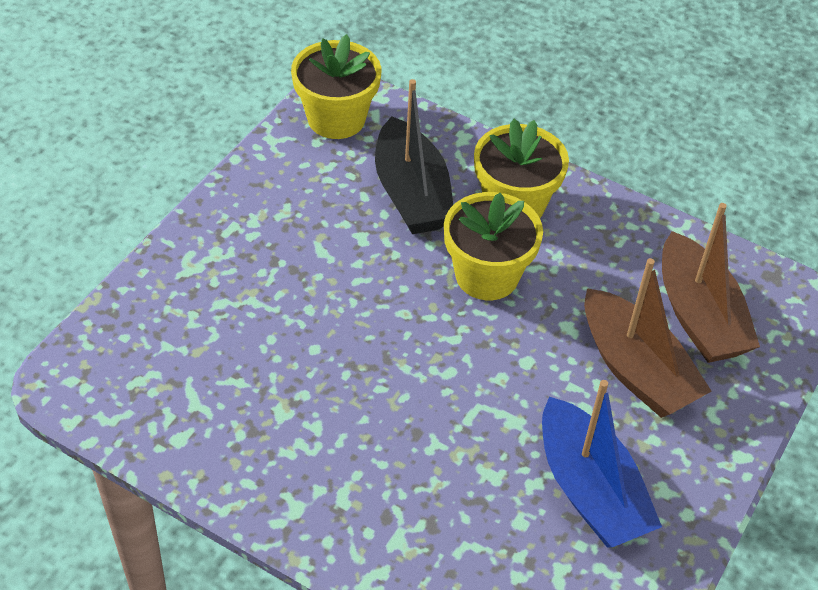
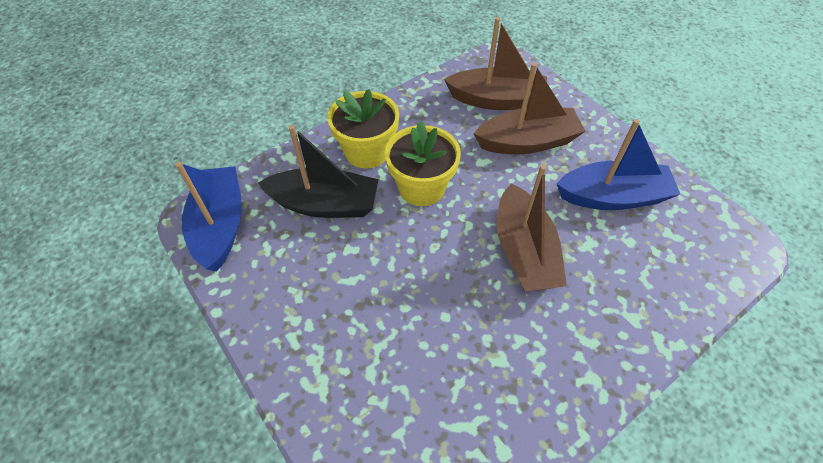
camera: 65 degrees left, 5 degrees up
yellow flower pot [291,34,381,139] -> blue boat [175,162,242,272]
none -> brown boat [497,164,567,292]

